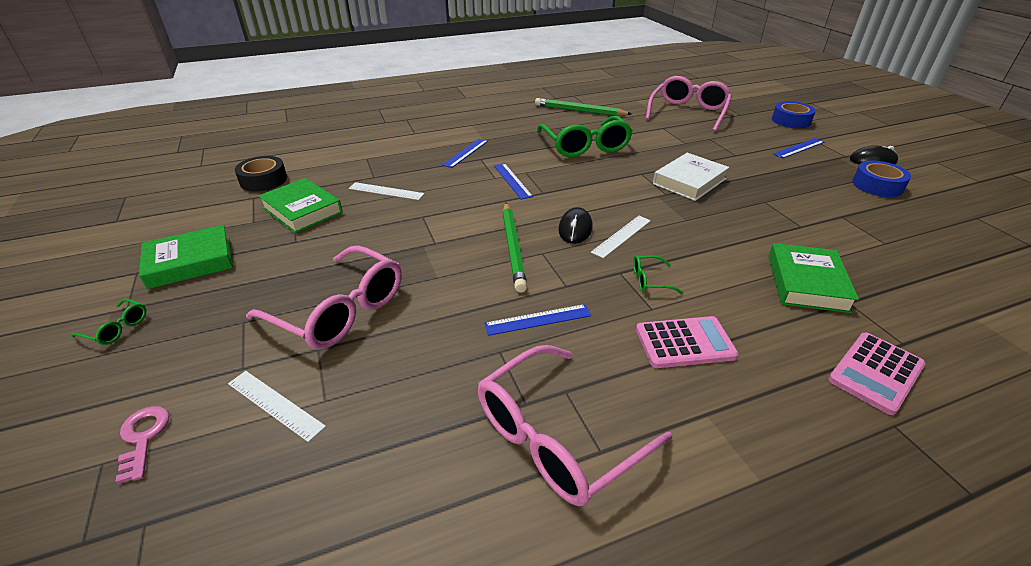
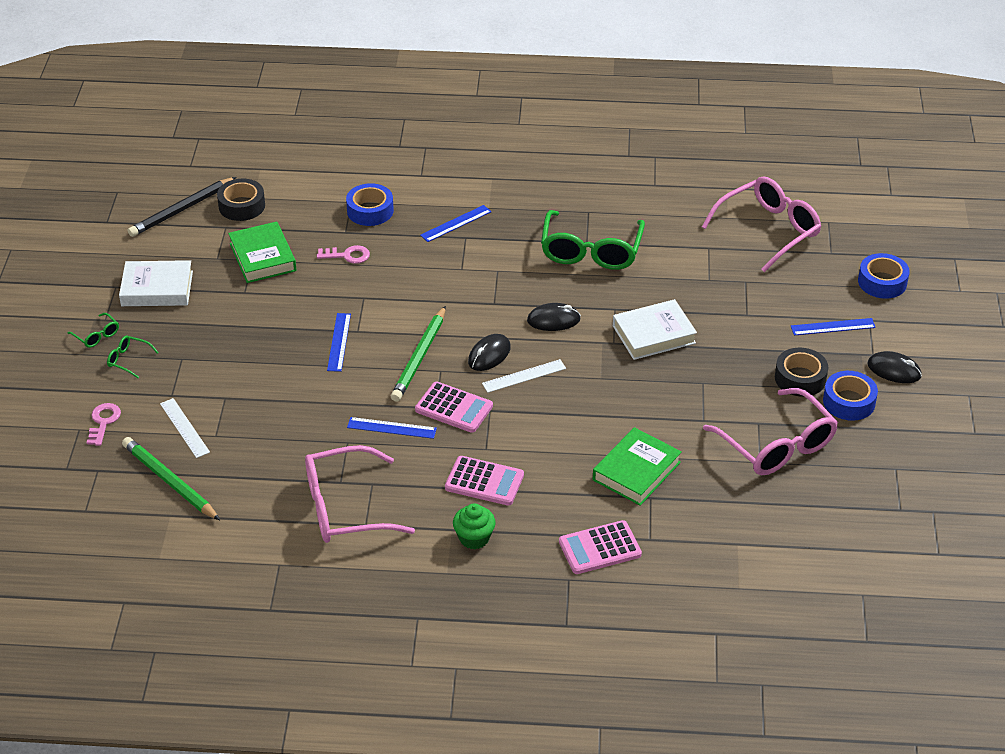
camera: 25 degrees right, 5 degrees up
green book [139,225,233,289] -> white book [119,260,193,306]
pink glasses [246,245,402,349] -> pink glasses moved to [703,388,838,475]
white ruler [349,182,425,200] -> pink key [317,245,370,264]
blue ruler [494,163,533,200] -> blue ruler moved to [327,313,351,372]
green pencil [535,98,631,116] -> green pencil moved to [122,437,220,520]
green glasses [633,255,683,294] -> green glasses moved to [107,336,159,378]
none -> black pencil [128,177,236,237]
none -> blue tape [346,183,394,226]
none -> pink calculator [415,382,493,433]
none -> green cupcake [453,503,496,549]
none -> black mouse [527,303,581,331]
none -> black tape [775,348,828,397]

